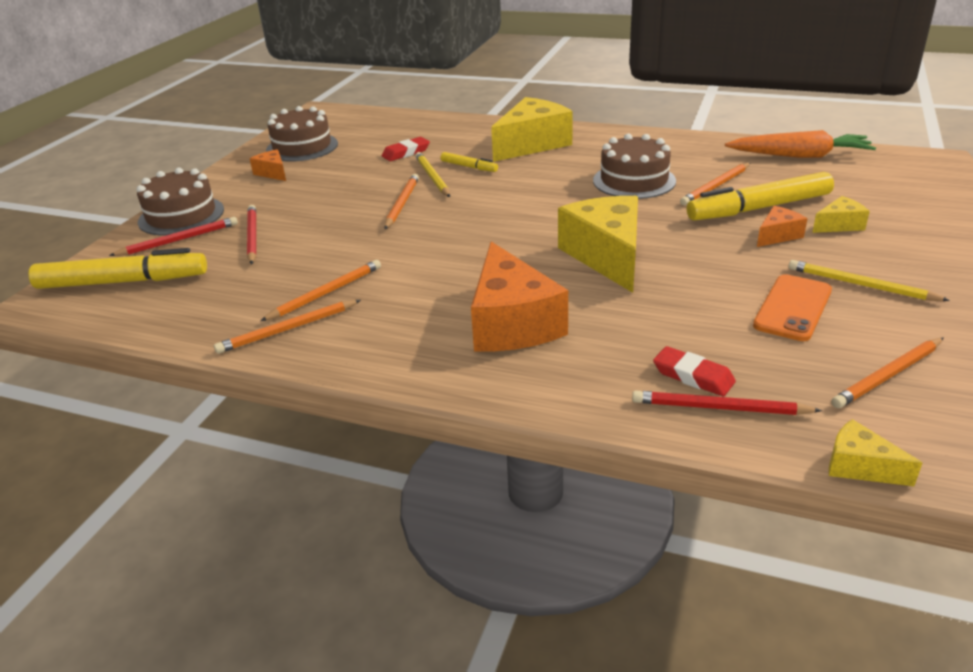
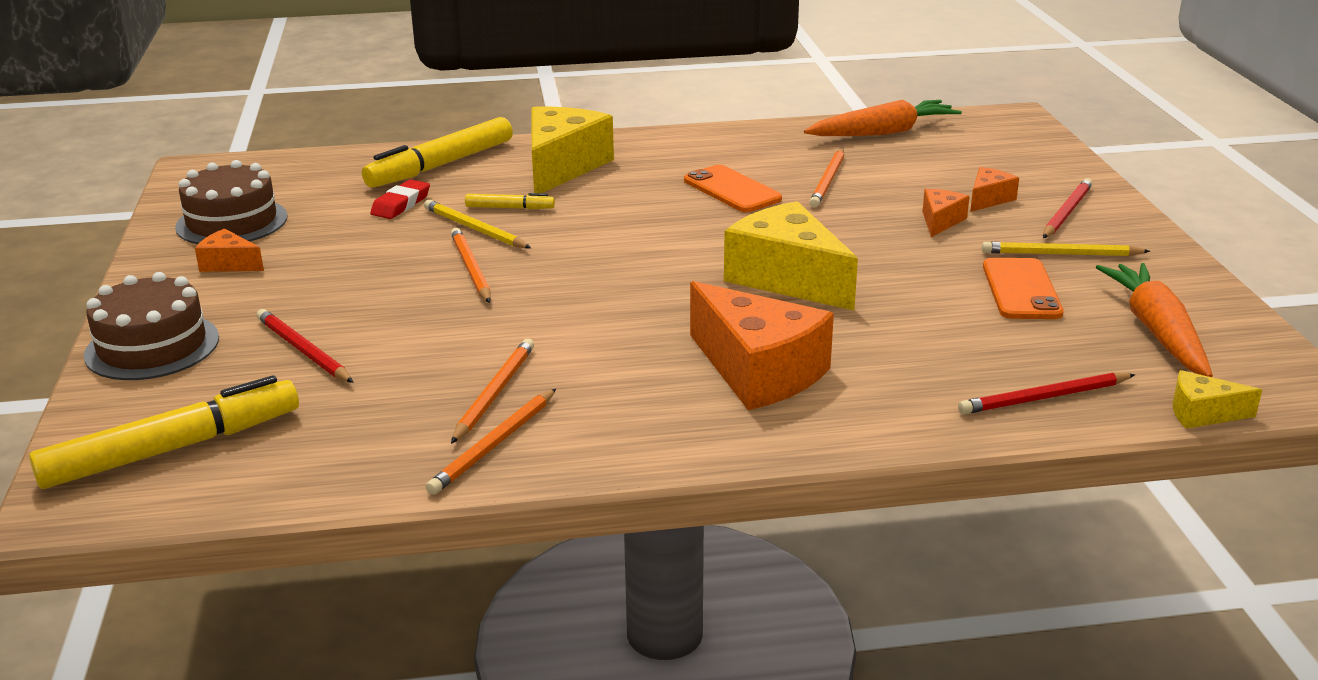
camera: 30 degrees left, 5 degrees down
red pencil [109,217,238,256] -> red pencil moved to [1043,178,1093,238]
brown cake [593,134,676,199] -> orange phone [684,165,782,212]
red eraser [653,346,736,396] -> none
yellow marker [687,172,834,221] -> yellow marker moved to [362,117,513,188]
yellow cheese [812,196,870,233] -> orange cheese [970,167,1019,212]
orange pencil [831,338,944,408] -> orange carrot [1096,263,1213,377]

